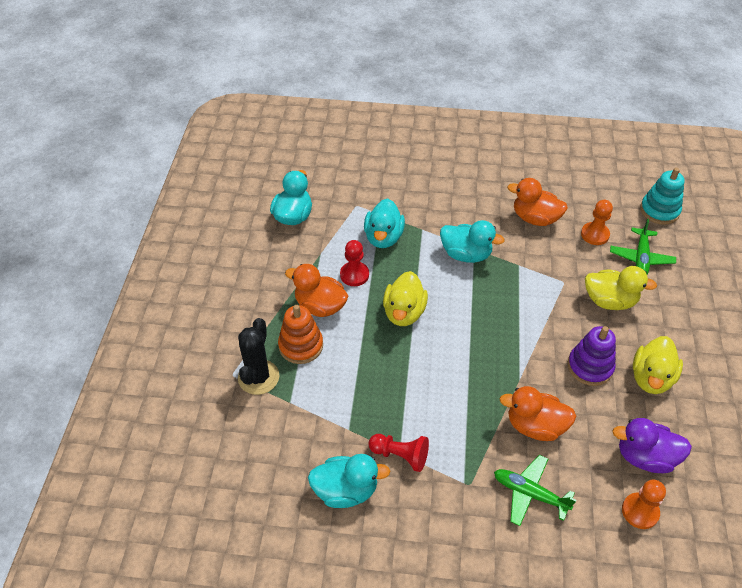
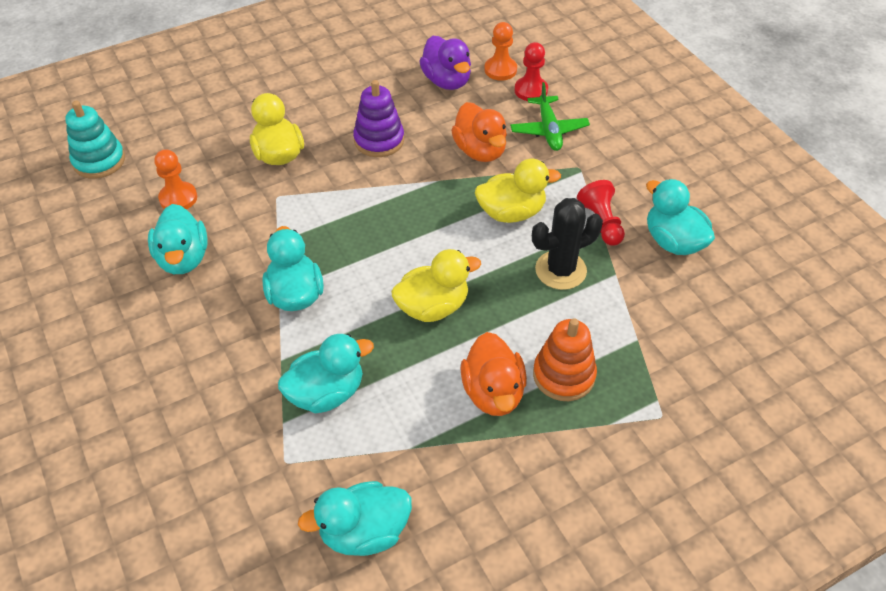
camera: 125 degrees left, 0 degrees up
black cactus [238,318,279,395] -> black cactus moved to [532,198,603,290]
red pawn [340,240,369,286] -> red pawn moved to [515,42,548,101]
orange duck [507,178,568,226] -> turquoise duck [148,204,207,274]
green plane [610,219,676,274] -> none
yellow duck [633,336,683,394] -> yellow duck moved to [475,159,561,223]

